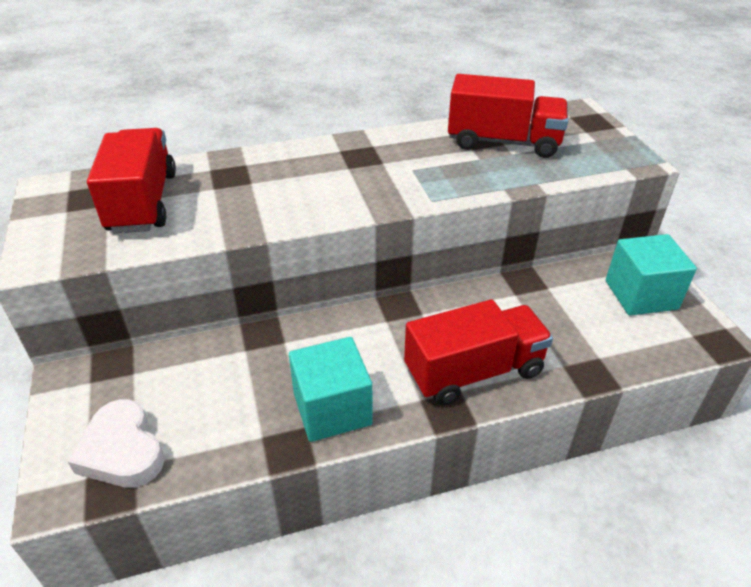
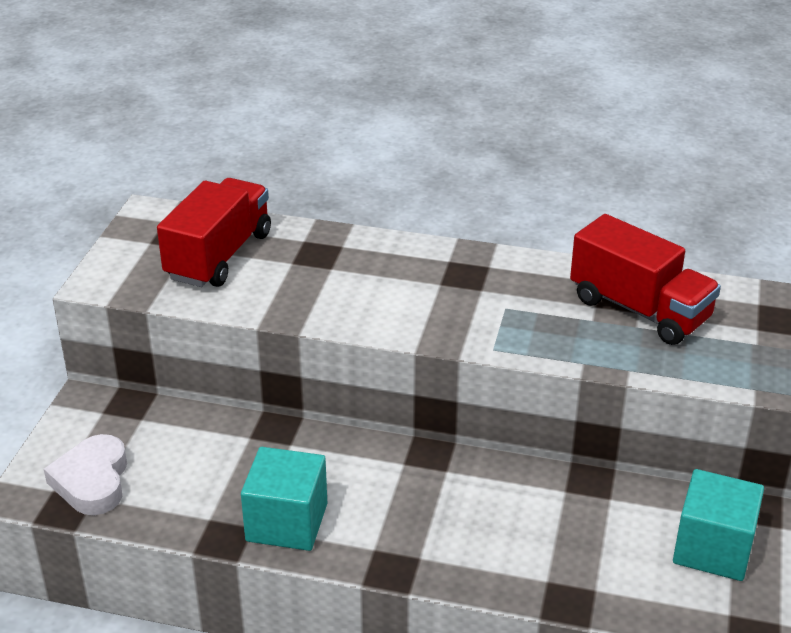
camera: 30 degrees right, 5 degrees down
red truck [404,299,553,405] -> none

